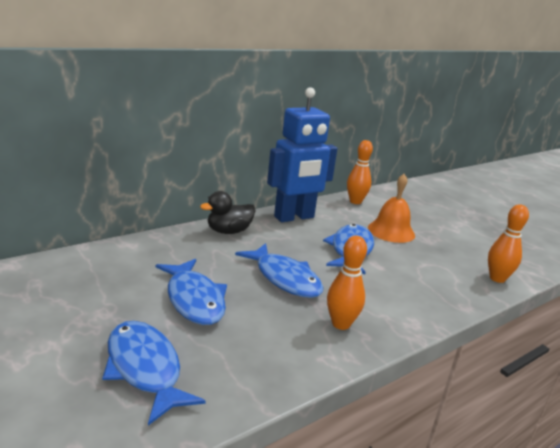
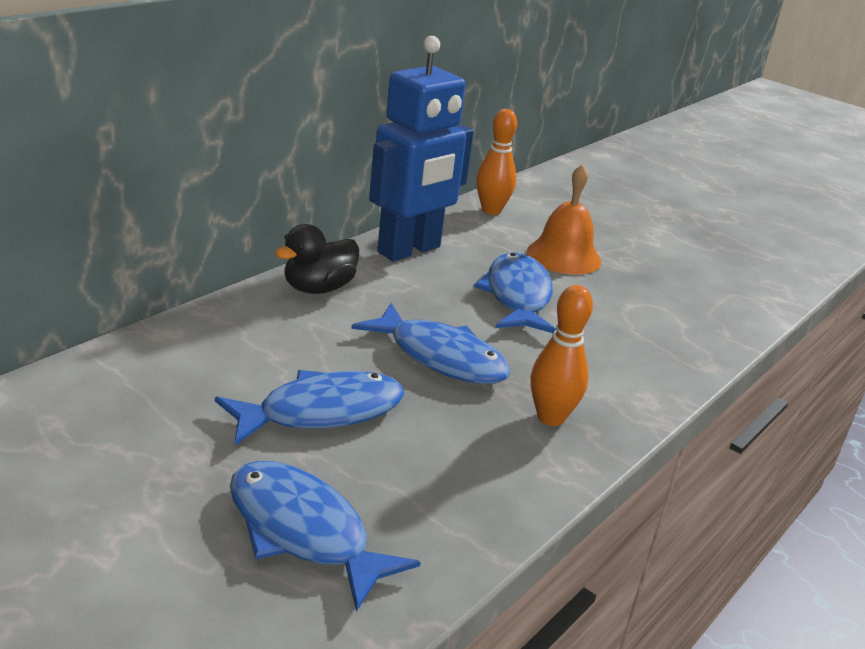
camera: 15 degrees left, 5 degrees up
blue fish [156,259,227,325] -> blue fish turned 75 degrees counterclockwise [215,370,404,445]
orange bowling pin [488,204,529,283] -> none

